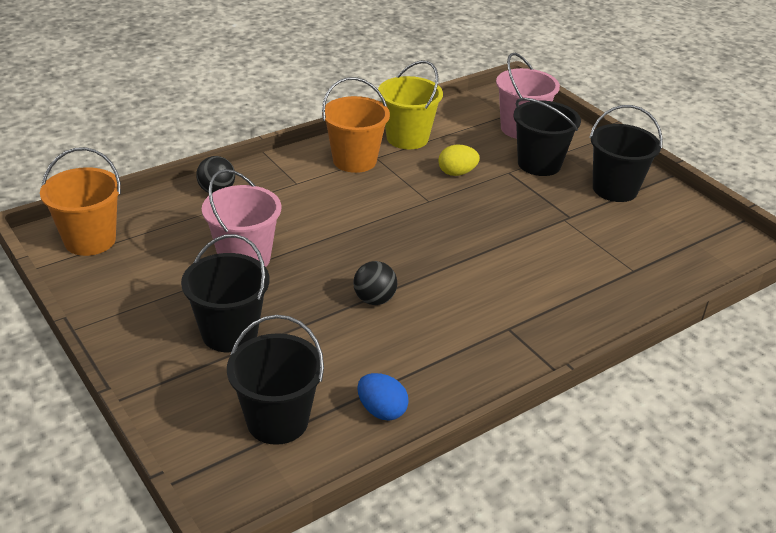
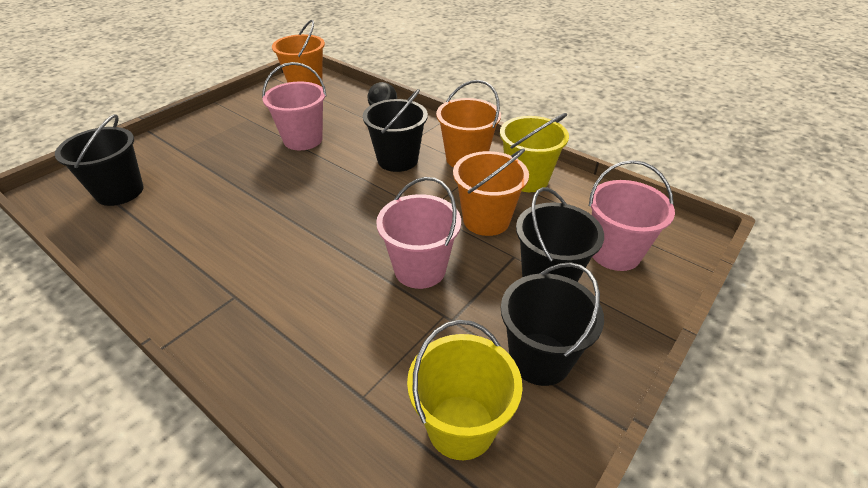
camera: 75 degrees right, 5 degrees up
black bucket [181,234,270,352] -> black bucket moved to [363,89,428,172]
black ball [353,261,397,305] -> none
blue egg [357,373,409,421] -> none
yellow egg [438,144,480,176] -> orange bucket [453,148,529,236]
none -> pink bucket [376,177,461,289]
none -> yellow bucket [407,320,523,460]

